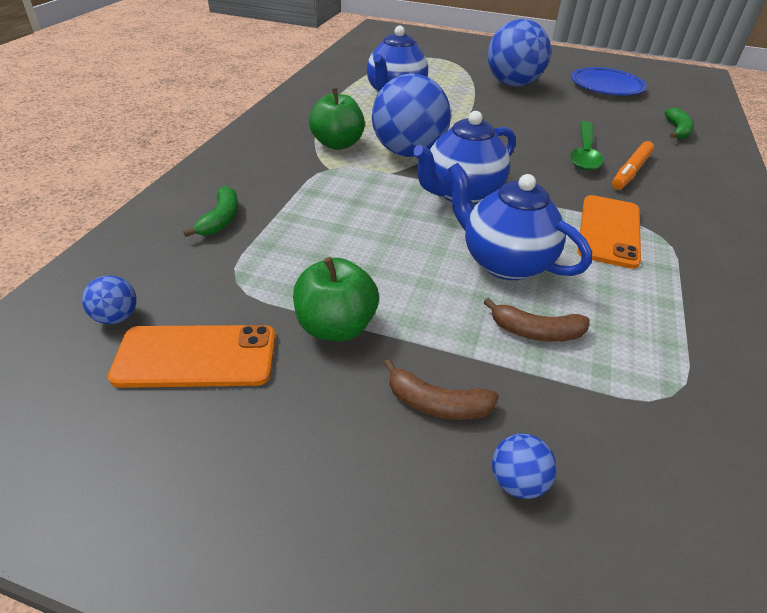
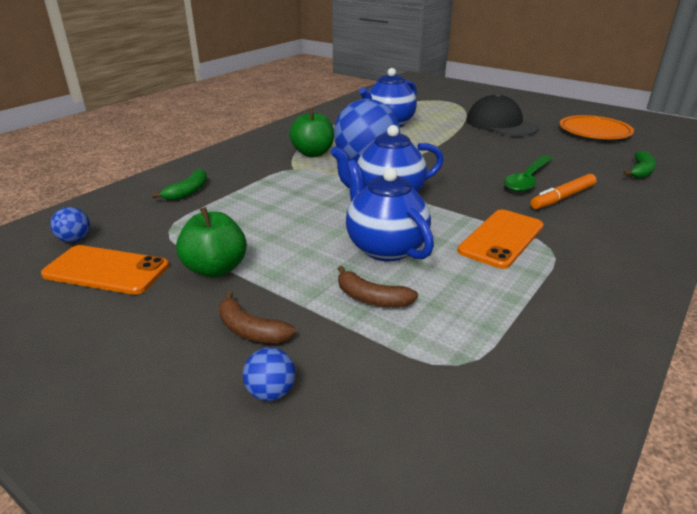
camera: 20 degrees right, 10 degrees down
blue ball [488,19,551,87] -> black cap [466,93,539,136]
blue plate [571,67,647,96] -> orange plate [560,115,634,139]

